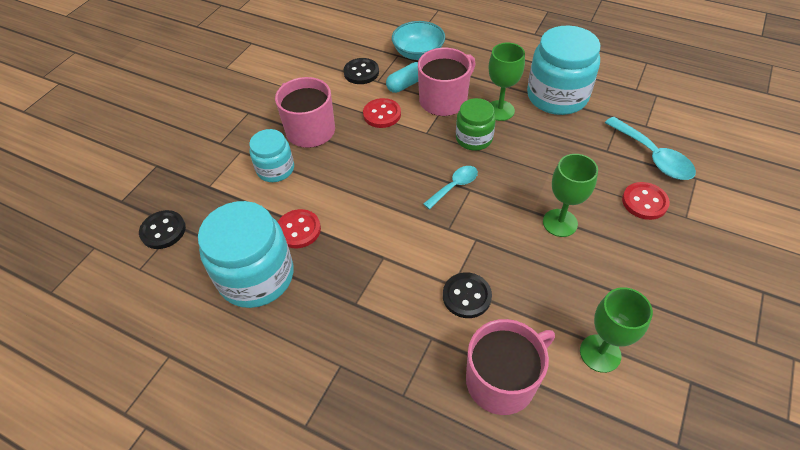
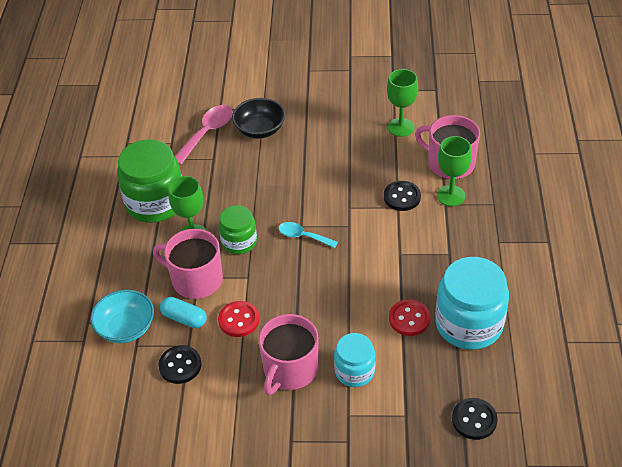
camera: 115 degrees left, 5 degrees down
turquoise jar [527,26,600,115] -> green jar [117,140,182,223]
green goblet [543,154,598,237] -> green goblet moved to [437,136,472,206]
turquoise spoon [605,117,696,180] -> pink spoon [175,105,233,165]
red button [622,182,670,220] -> black bowl [232,98,285,139]

